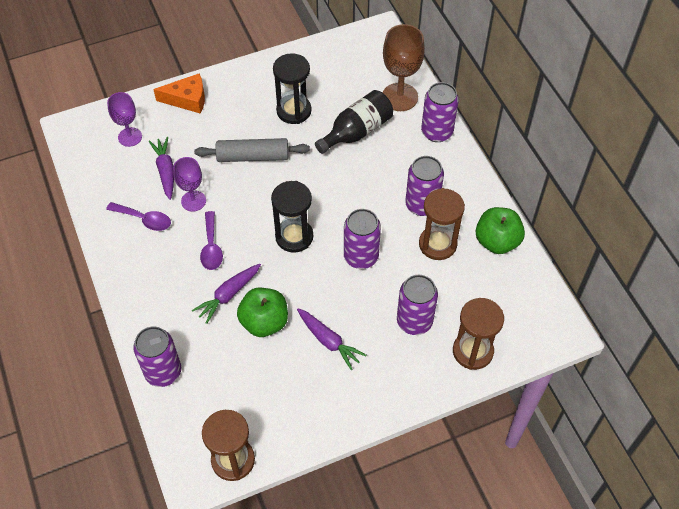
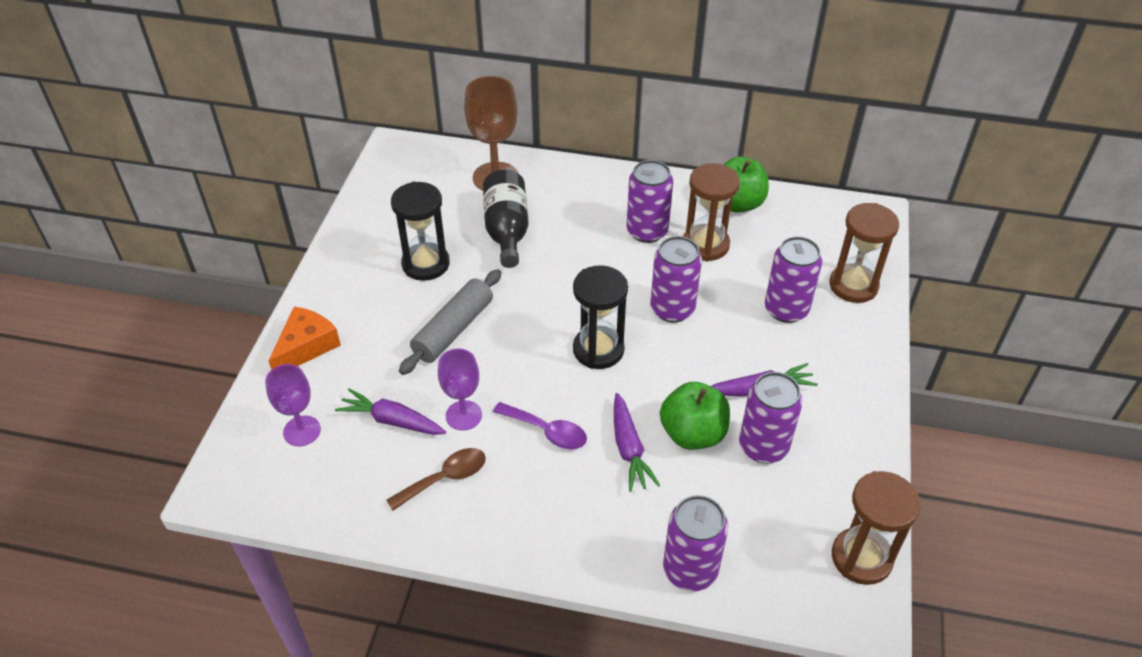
camera: 55 degrees left, 10 degrees down
purple spoon [106,202,171,231] -> brown spoon [386,448,486,511]
purple can [421,82,459,142] -> purple can moved to [739,372,803,463]

